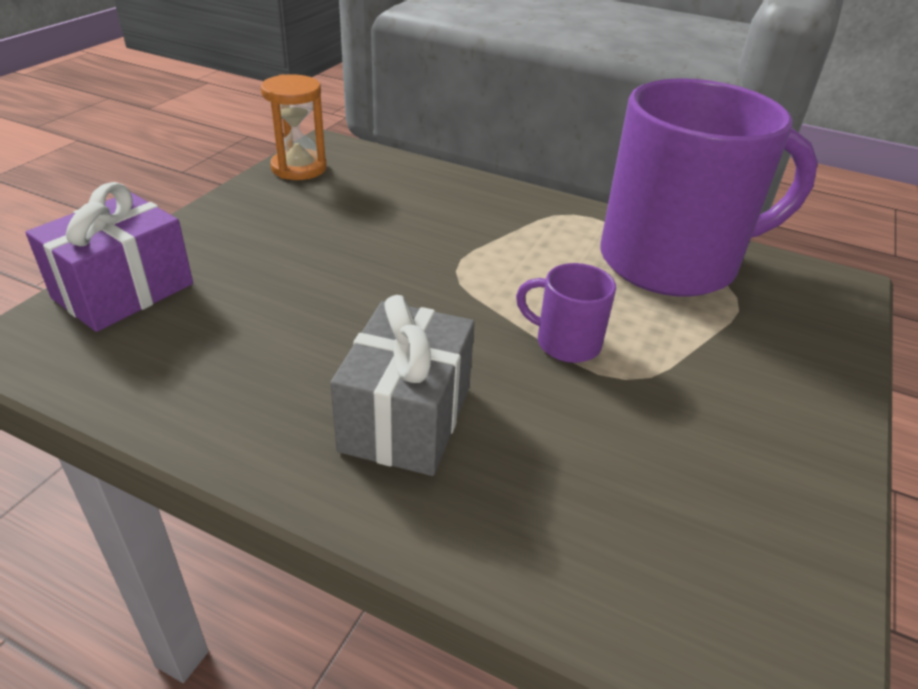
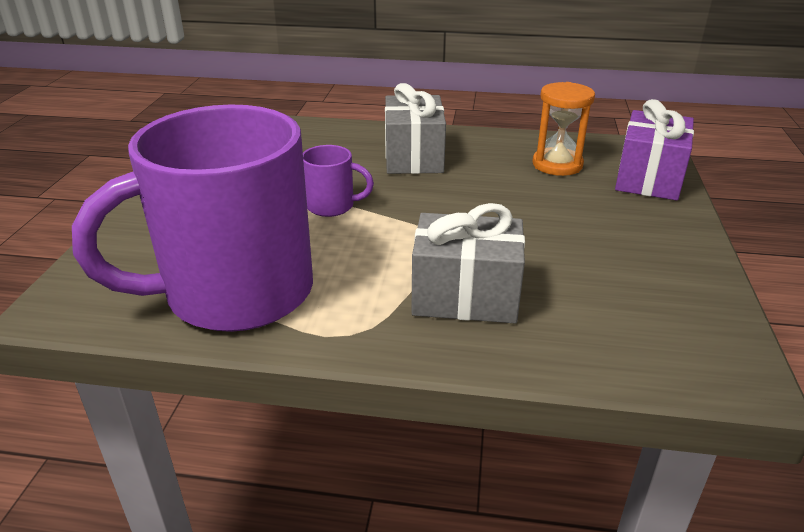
camera: 165 degrees right, 5 degrees down
orange hourglass [261,74,327,180] -> orange hourglass moved to [533,82,595,176]
none -> grey gift [411,203,525,323]

